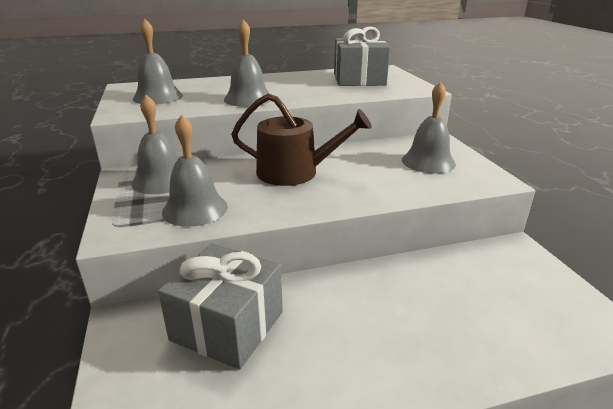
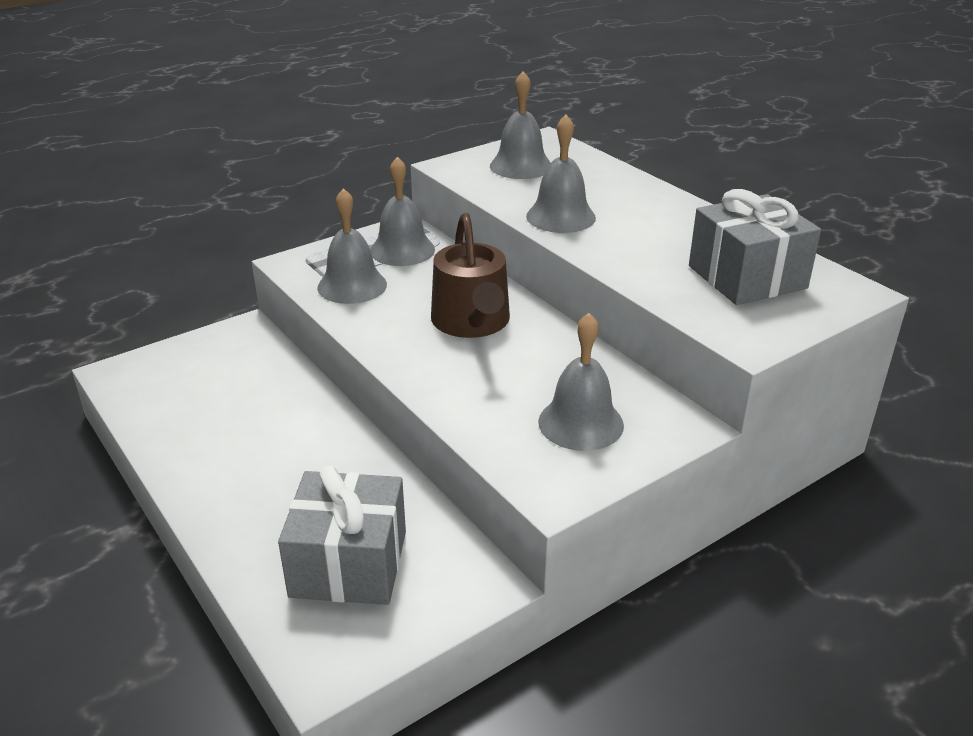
camera: 70 degrees right, 5 degrees up
grey gift [158,243,283,370] -> grey gift moved to [278,465,406,605]

